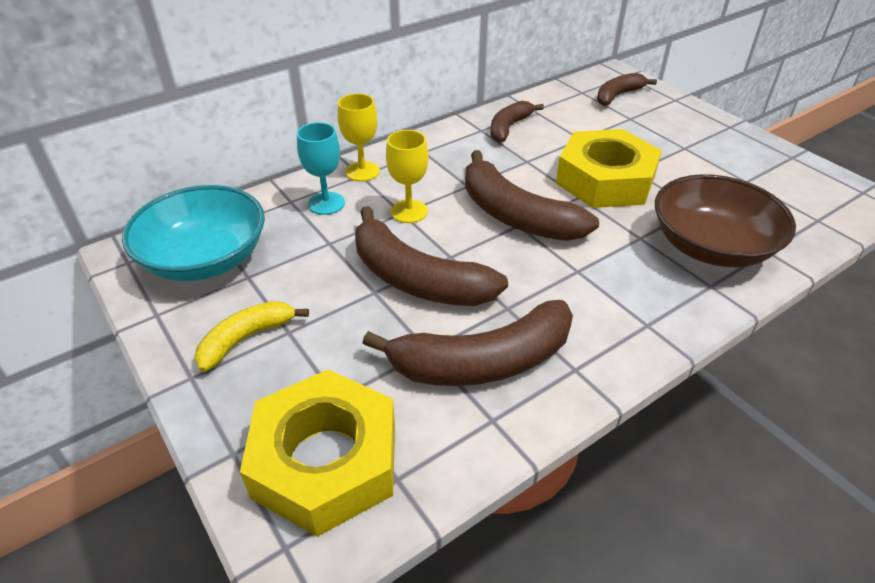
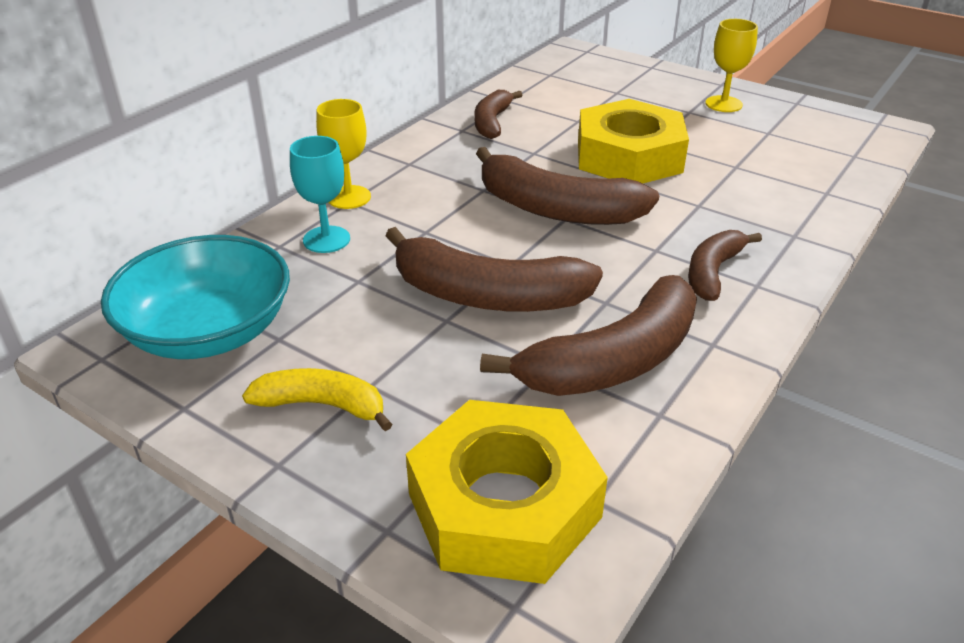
camera: 20 degrees left, 5 degrees down
yellow banana [195,301,309,372] -> yellow banana turned 75 degrees clockwise [242,368,392,431]
yellow goblet [386,130,429,223] -> yellow goblet moved to [705,19,758,112]
brown banana [597,73,657,106] -> brown banana moved to [688,230,762,301]
brown bowl [655,174,796,267] -> none

